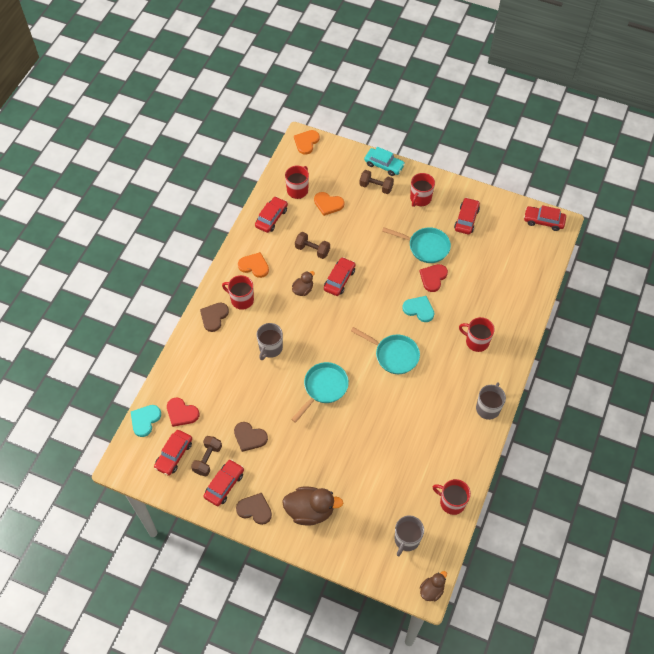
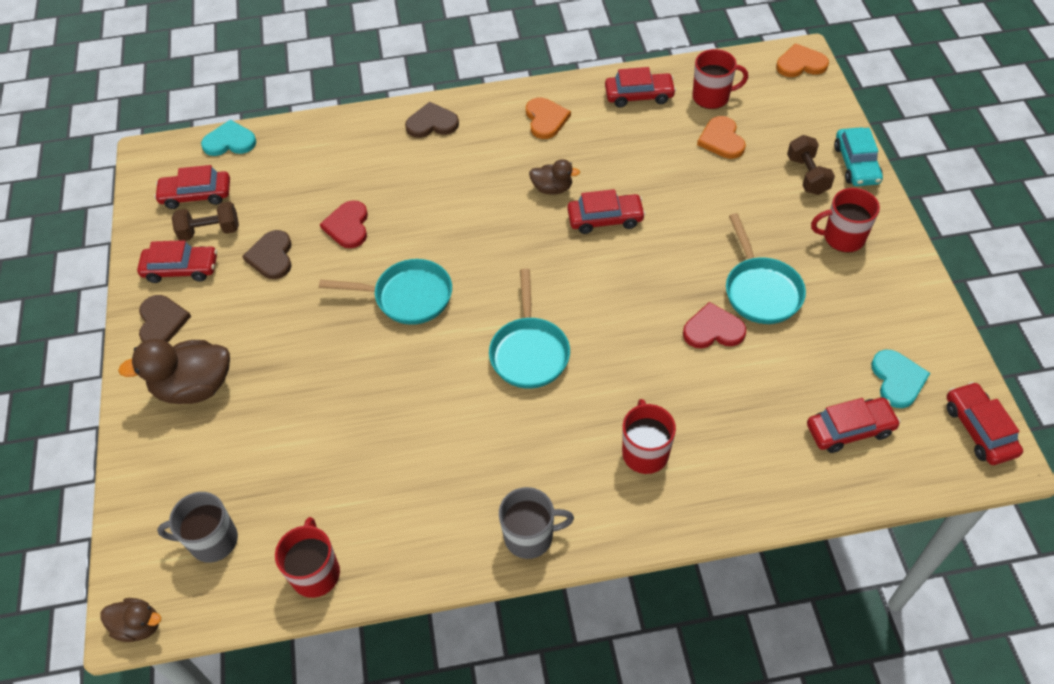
camera: 60 degrees right, 5 degrees down
red heart [167,397,199,427] -> red heart moved to [320,200,368,248]
red mug [222,275,254,310] -> none
grey mug [257,323,283,360] -> none
brown duck [282,487,343,525] -> brown duck turned 105 degrees clockwise [118,339,230,404]
brown dumbbell [295,232,330,259] -> none
turquoise heart [402,296,435,322] -> turquoise heart moved to [871,349,930,408]
red car [454,198,480,235] -> red car moved to [807,398,901,453]

